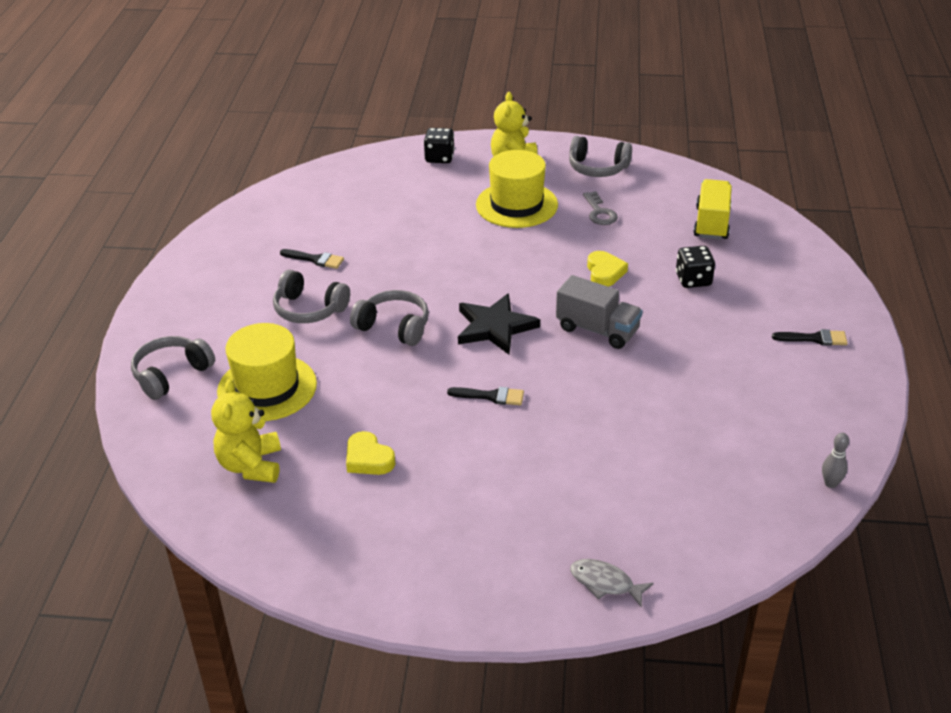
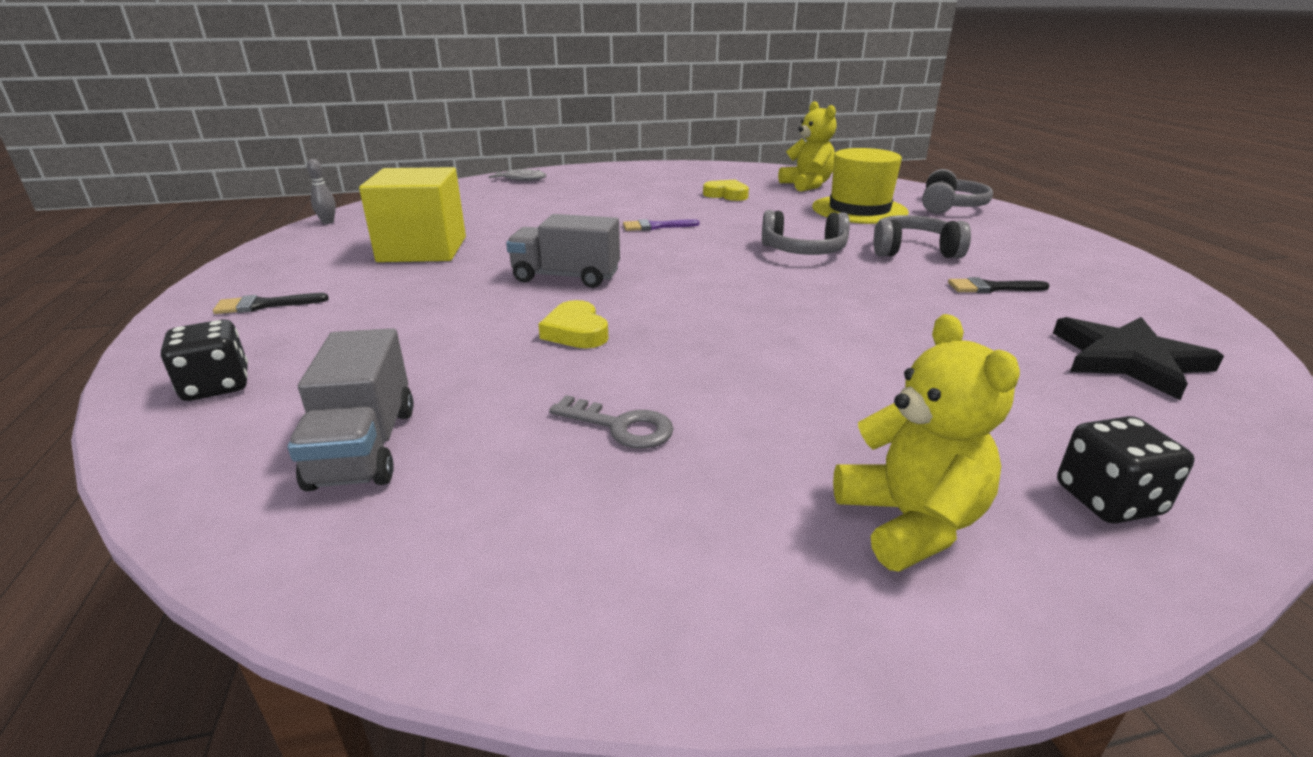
camera: 160 degrees right, 10 degrees down
black brush [447,387,524,405] -> purple brush [623,219,699,231]
black star [458,293,540,354] -> black star moved to [1053,317,1224,400]
yellow hat [476,150,558,228] -> none
grey headphones [569,136,632,177] -> none
grey key [583,191,618,225] -> grey key turned 150 degrees clockwise [549,395,674,449]
black dice [676,246,715,288] -> black dice moved to [161,319,248,401]
yellow truck [693,179,732,240] -> grey truck [288,328,414,491]
none -> yellow cube [359,167,466,262]

